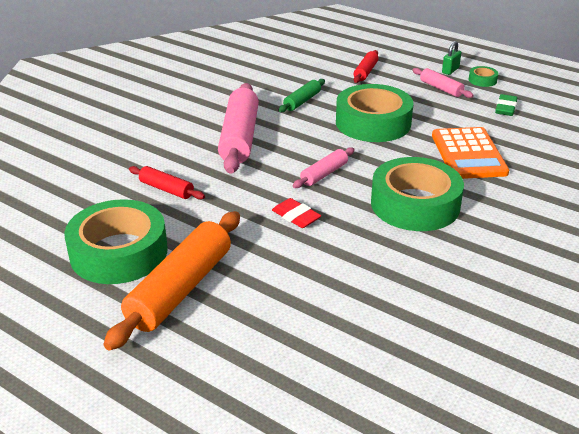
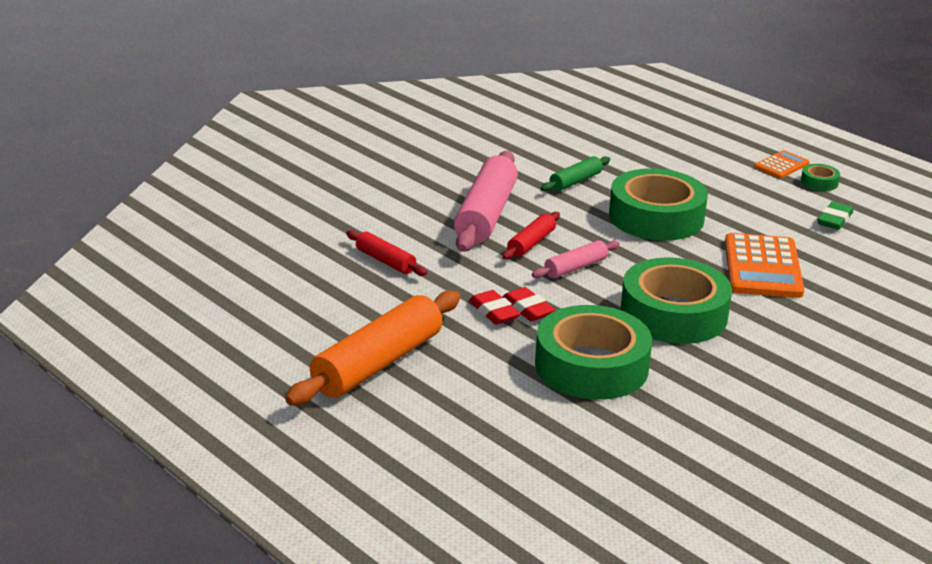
camera: 10 degrees right, 5 degrees down
green tape [64,199,168,284] -> green tape moved to [535,305,652,400]
red rolling pin [354,50,379,83] -> red rolling pin moved to [502,212,560,260]
pink rolling pin [412,68,474,98] -> none
green padlock [442,41,461,75] -> orange calculator [754,150,809,178]
none -> red eraser [469,290,520,325]

